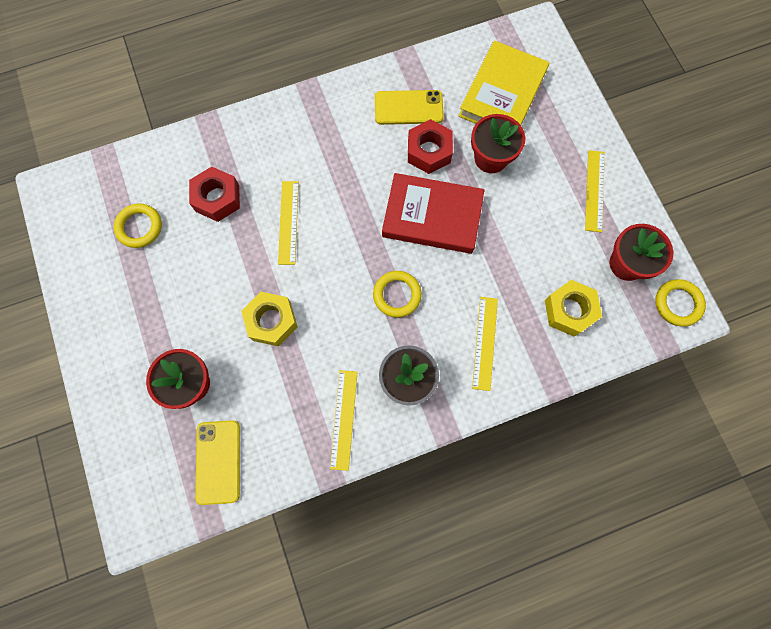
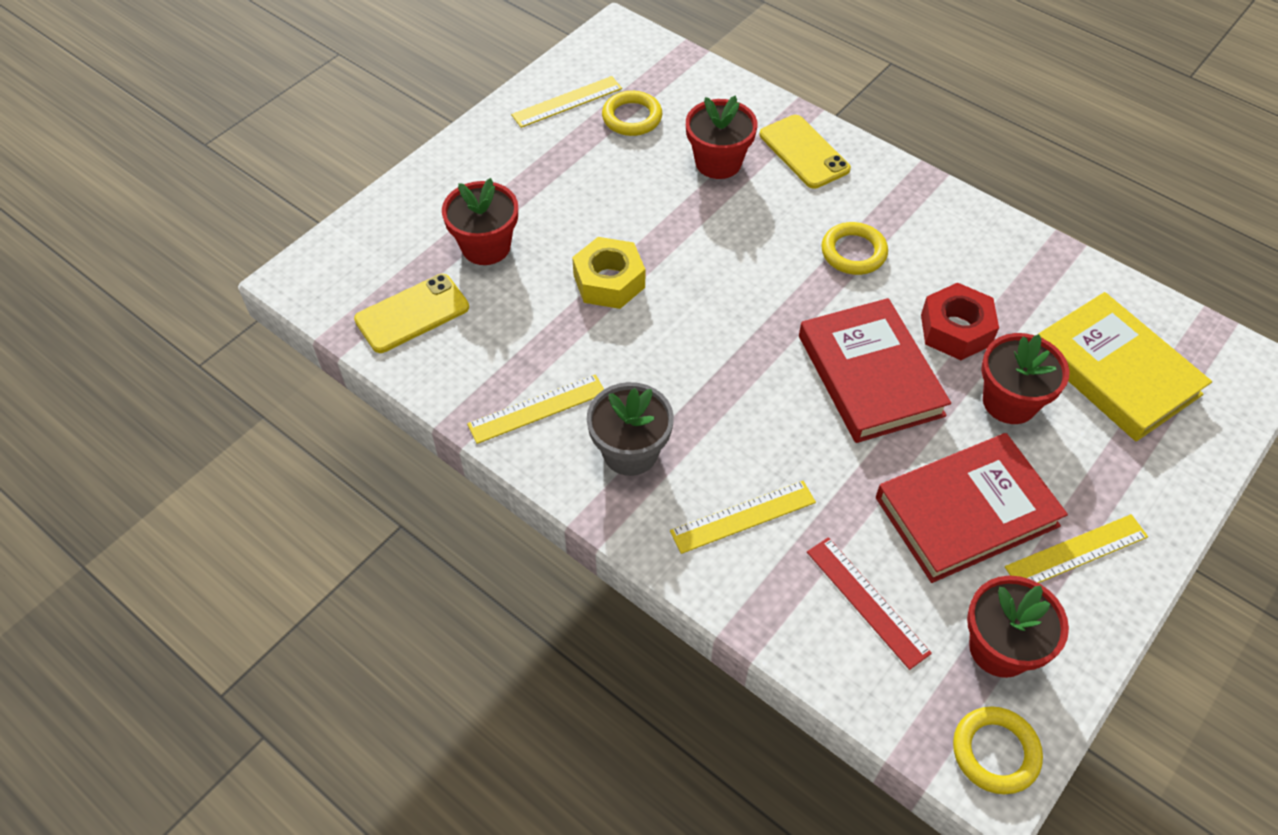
camera: 60 degrees right, 20 degrees down
red nut [189,167,240,222] -> red flower pot [686,96,758,179]
yellow ruler [278,181,299,265] -> yellow ruler moved to [511,76,622,128]
yellow ring [373,271,422,318] -> yellow ring moved to [821,222,888,275]
yellow phone [375,90,444,125] -> yellow phone moved to [760,115,851,189]
yellow book [459,40,549,125] -> yellow book turned 60 degrees clockwise [1038,292,1212,441]
yellow nut [545,280,602,337] -> red ruler [807,537,932,670]
none -> red book [876,433,1068,583]

